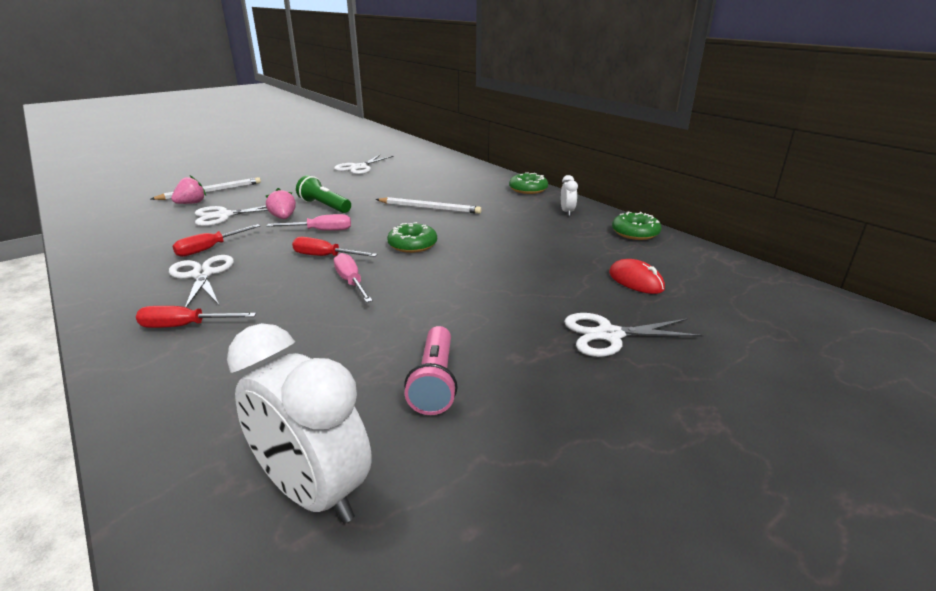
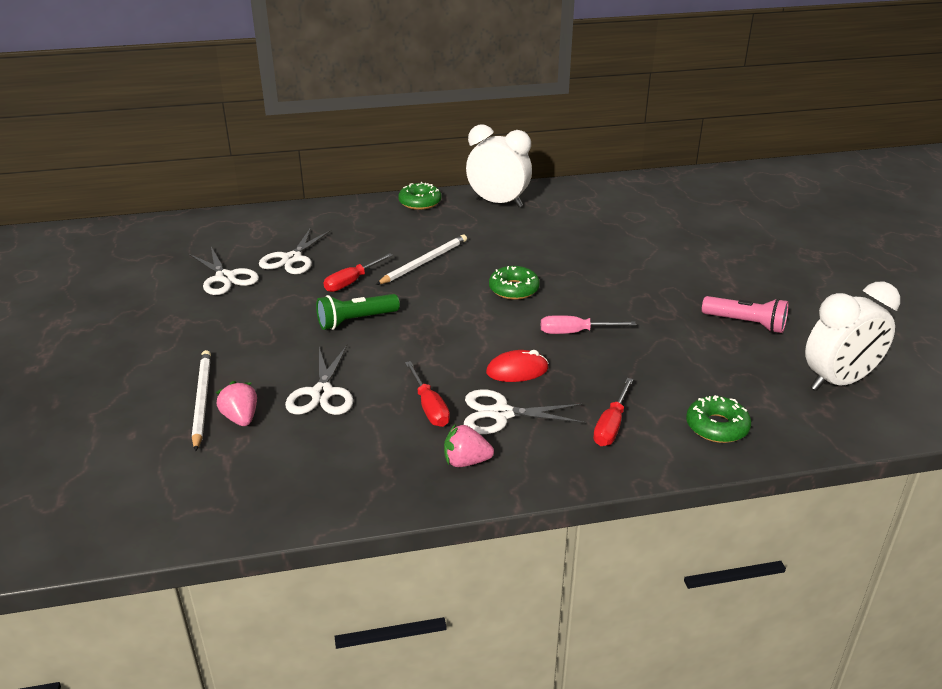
camera: 65 degrees left, 5 degrees up
pink strawberry [266,188,296,219] -> pink strawberry moved to [444,424,494,467]
pink screwdriver [267,214,351,231] -> none
red screwdriver [292,237,377,257] -> red screwdriver moved to [324,253,393,292]
white clock [561,175,578,216] -> white clock [466,124,532,207], size x2.22
white scissors [564,313,704,357] -> white scissors moved to [259,227,332,274]
red mouse [609,259,665,294] -> red mouse moved to [486,350,548,382]
green donut [612,212,661,240] -> green donut moved to [686,395,751,443]

